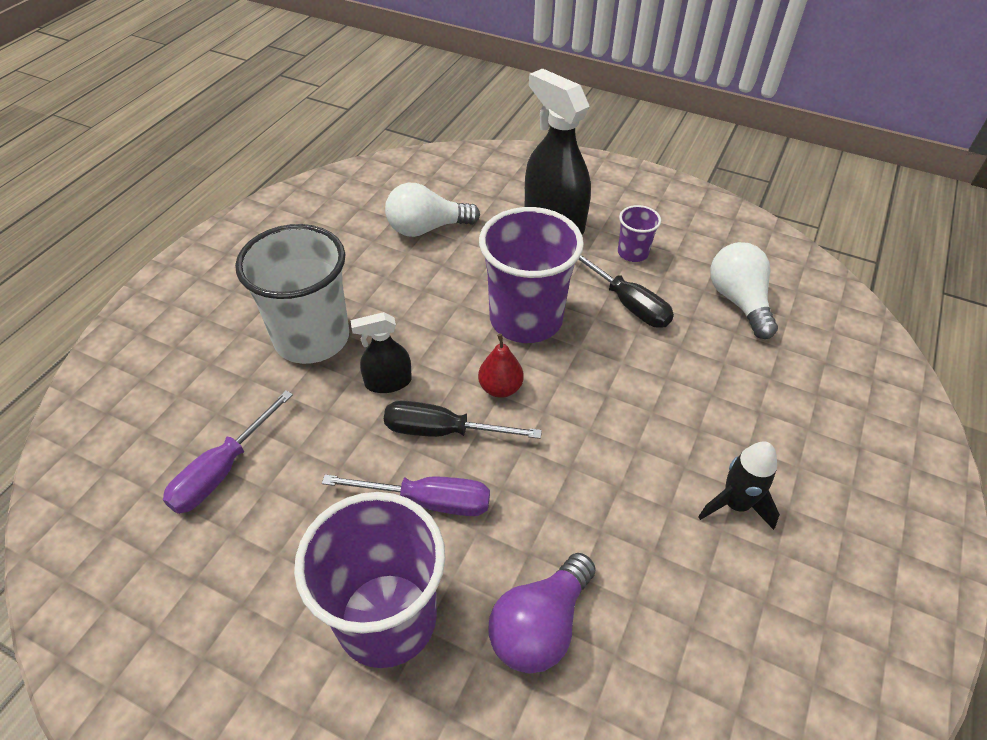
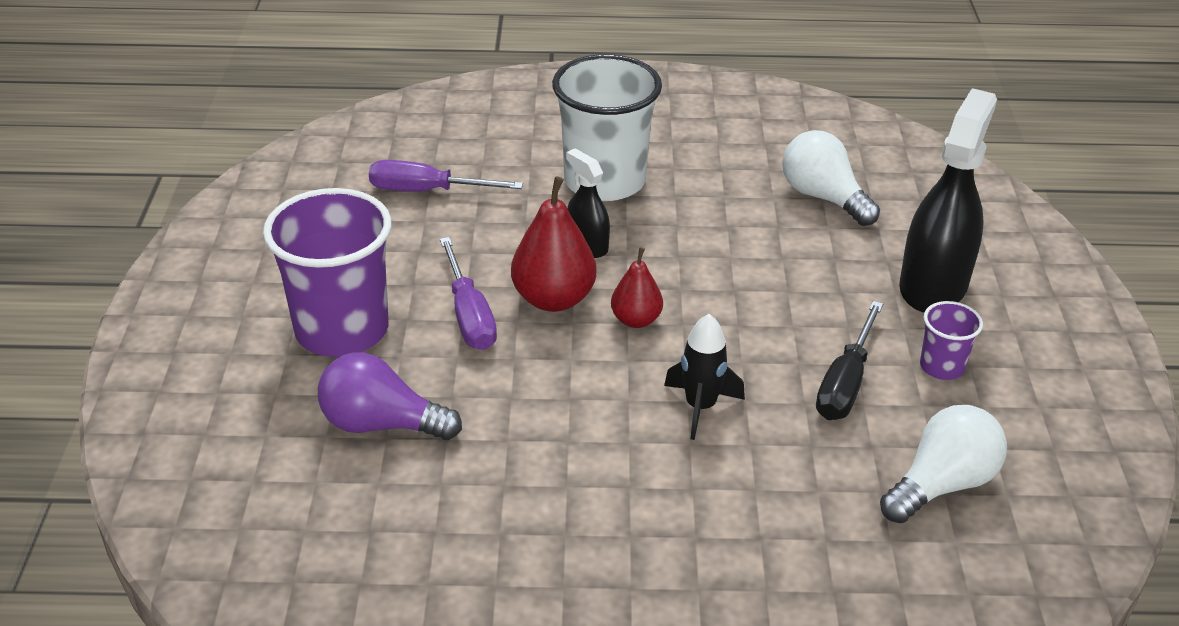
camera: 65 degrees right, 10 degrees down
black screwdriver [384,400,542,439] -> red pear [511,176,597,312]
purple cup [479,207,584,343] -> none
black rocket [698,442,780,530] -> black rocket moved to [664,314,745,440]

